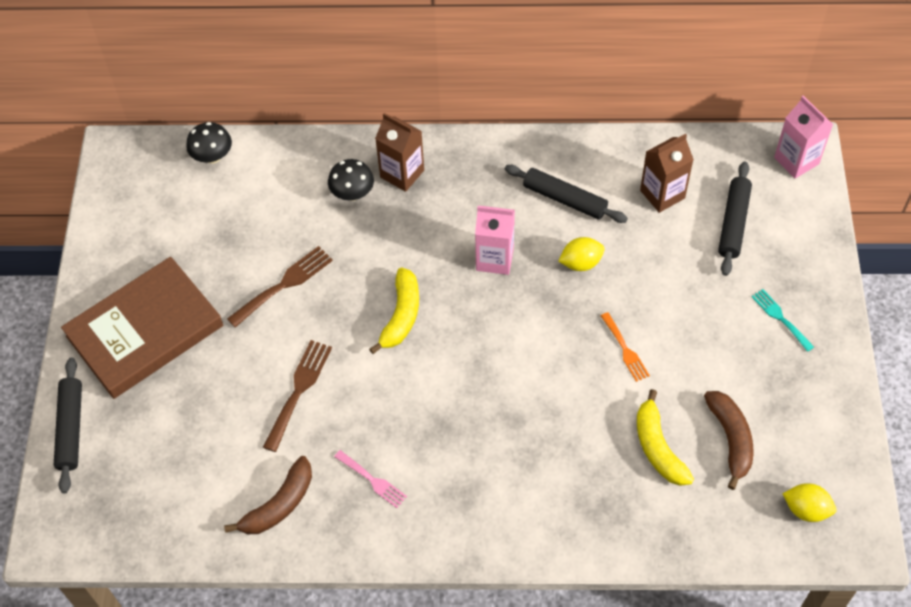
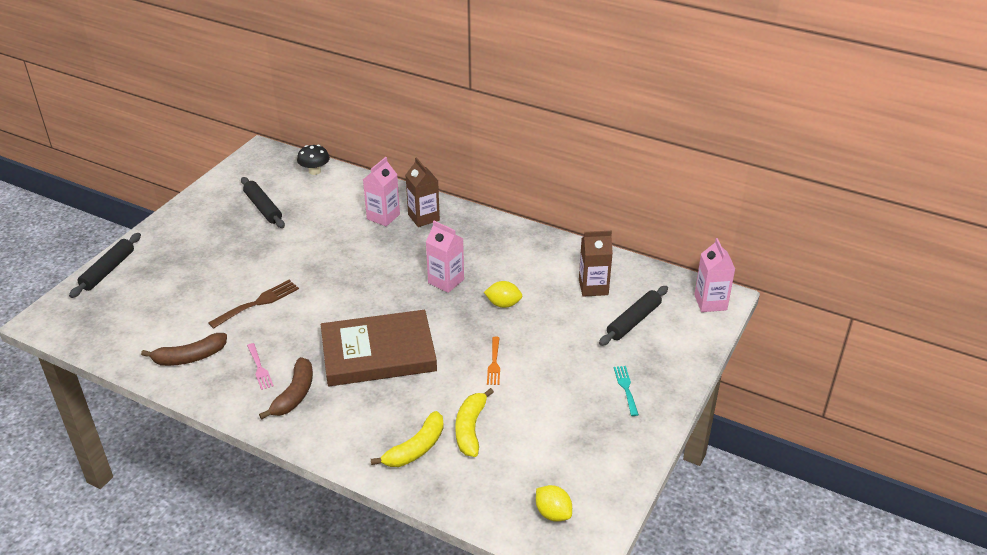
camera: 25 degrees right, 20 degrees down
brown book [61,257,223,399] -> brown book moved to [321,310,437,386]
brown fork [227,246,333,327] -> none
black mushroom [328,159,374,201] -> pink carton [363,157,400,226]
yellow banana [369,268,419,354] -> yellow banana moved to [371,411,444,467]
black rolling pin [505,165,628,223] -> black rolling pin moved to [241,177,285,228]
brown banana [704,391,753,490] -> brown banana moved to [259,357,313,420]

